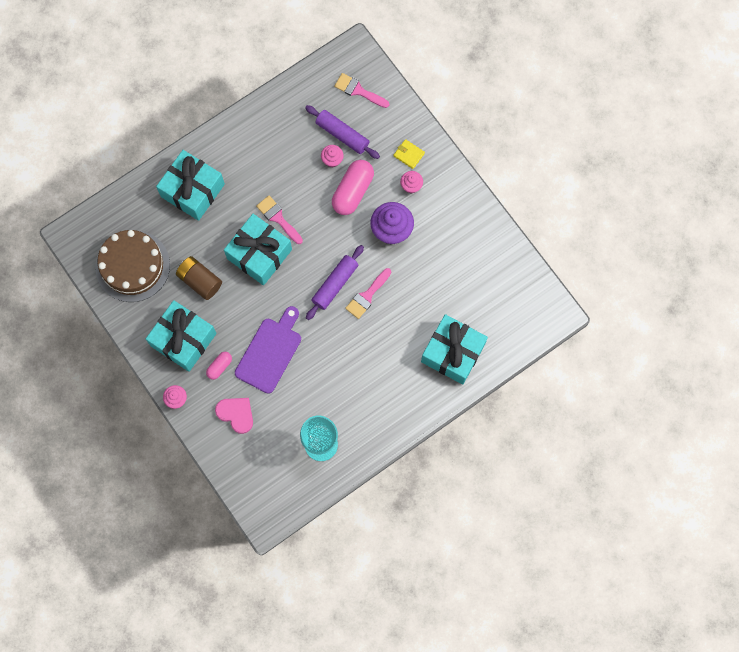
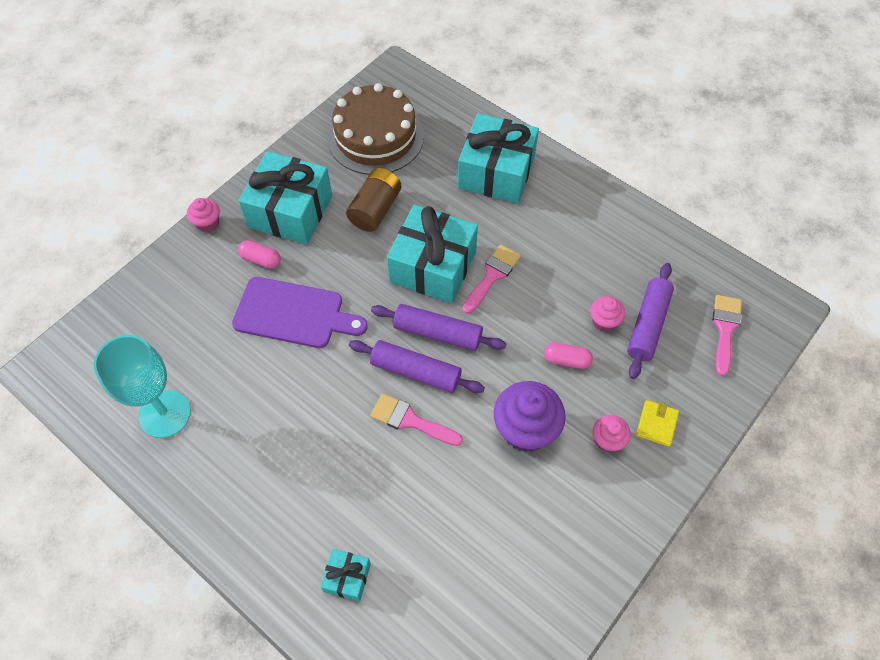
camera: 75 degrees right, 15 degrees down
pink heart [215,398,253,434] -> none
pink capsule [332,160,374,215] -> pink capsule [544,343,593,369], size x0.52
turquoise gift [421,314,488,385] -> turquoise gift [320,549,371,602], size x0.46
none -> purple rolling pin [371,304,506,351]

